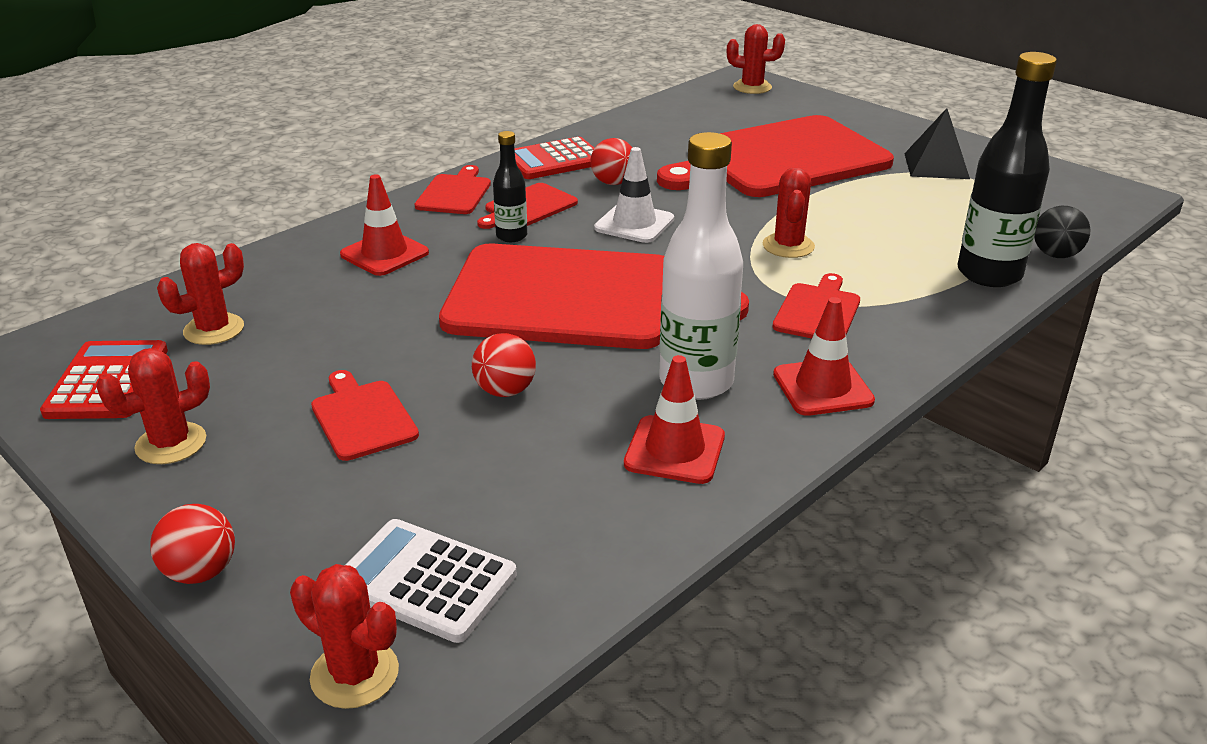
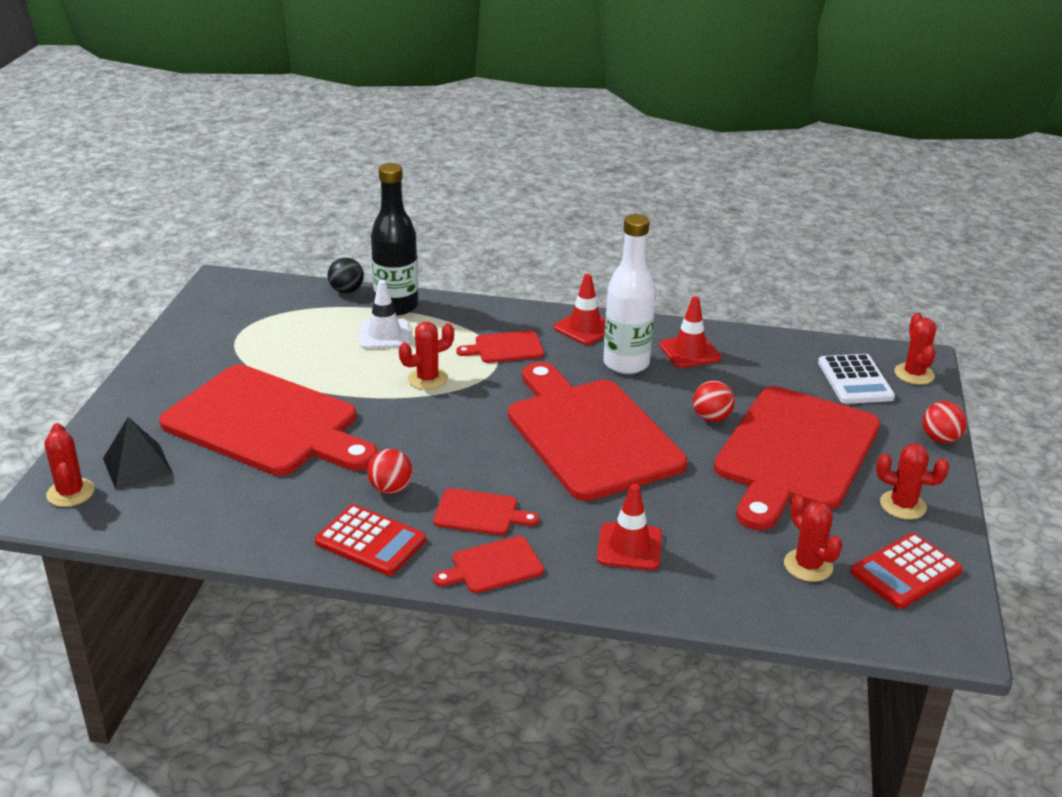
camera: 125 degrees left, 0 degrees up
red cactus [157,243,244,345] -> red cactus turned 45 degrees clockwise [784,494,842,582]
red cutting board [311,370,419,461] -> red cutting board [714,386,880,530], size x2.38
black bottle [493,131,527,242] -> none
white traffic cone [594,147,674,243] -> white traffic cone moved to [359,280,410,349]
black pyramid [904,108,970,179] -> black pyramid moved to [103,417,173,490]

